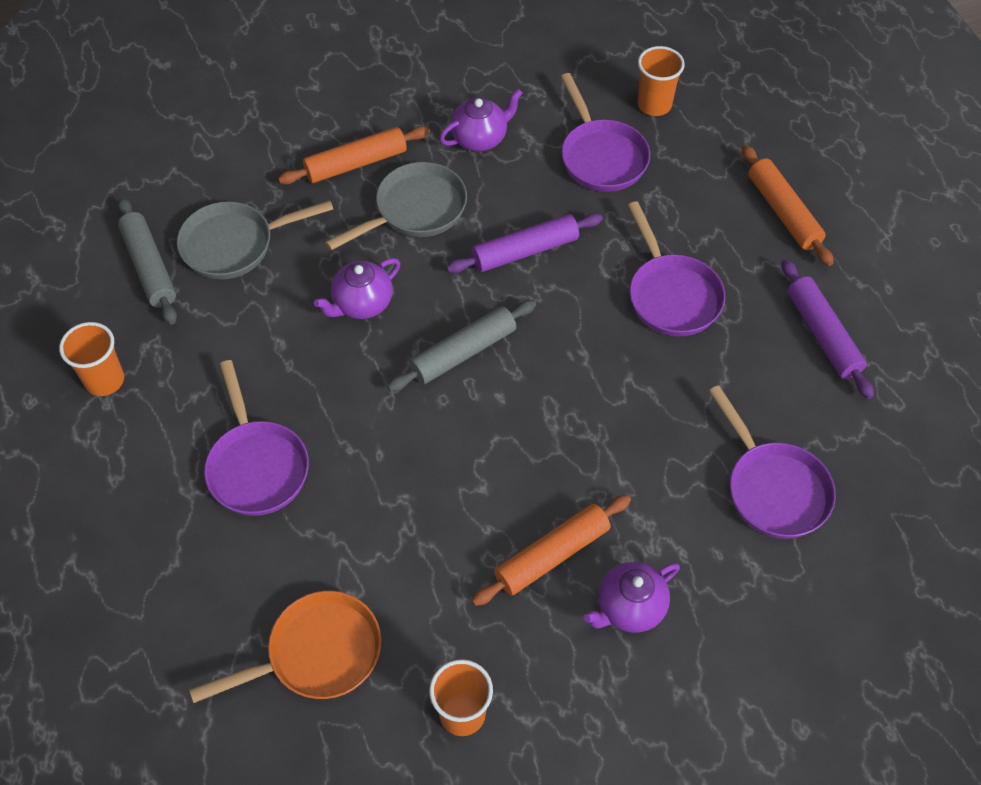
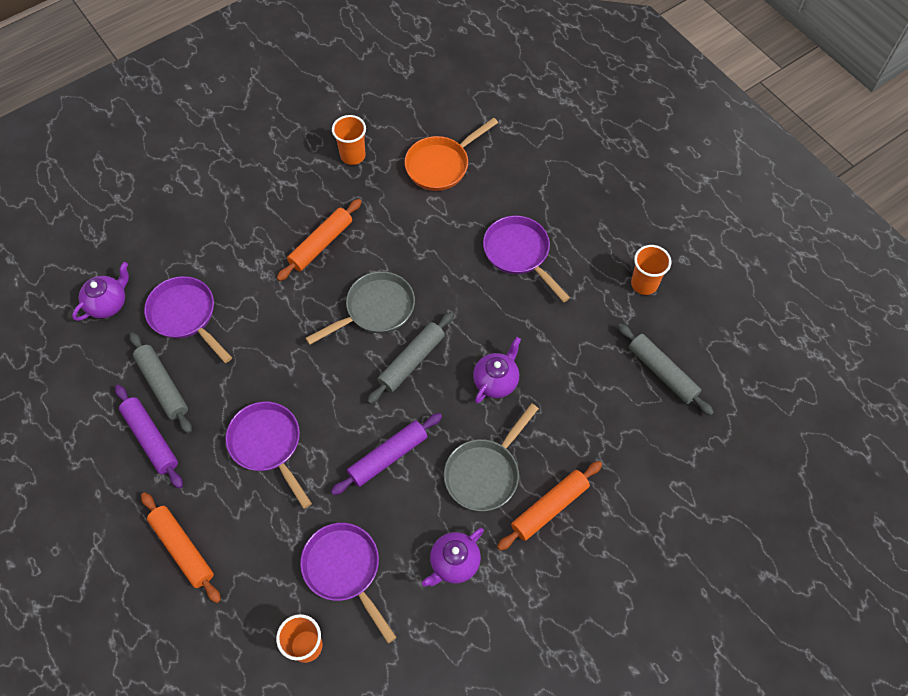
camera: 165 degrees right, 5 degrees up
grey pan [177,200,333,280] -> grey pan moved to [305,271,415,345]
purple teapot [583,562,680,633] -> purple teapot moved to [72,262,129,321]
none -> grey rolling pin [129,332,192,434]

